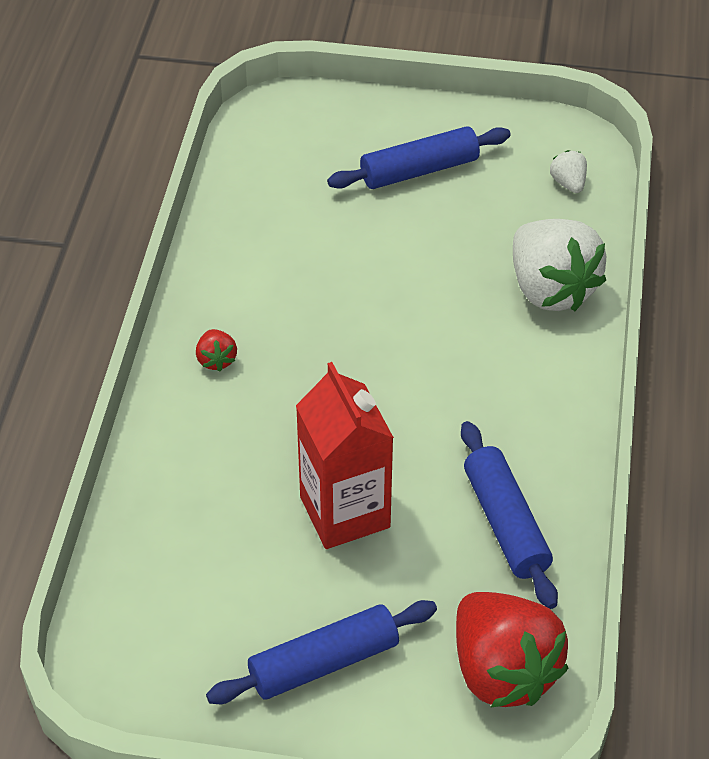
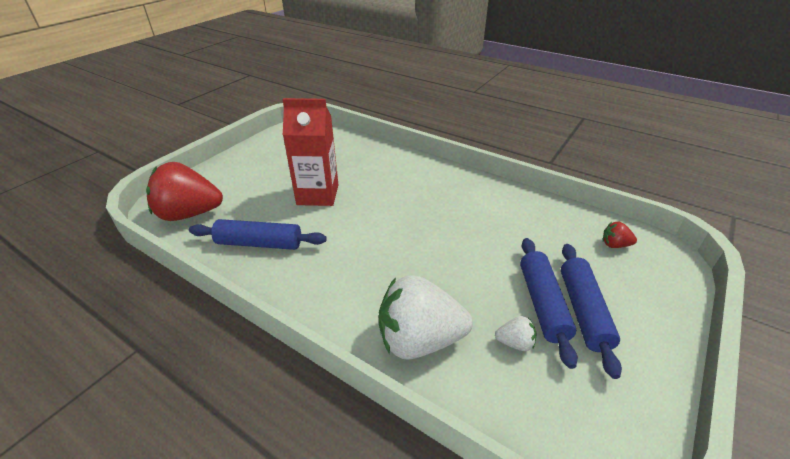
camera: 115 degrees right, 10 degrees down
red strawberry [196,329,237,371] -> red strawberry moved to [603,222,637,248]
blue rolling pin [206,600,437,704] -> blue rolling pin moved to [520,238,578,369]
white strawberry [550,150,587,193] -> white strawberry moved to [495,316,537,351]

